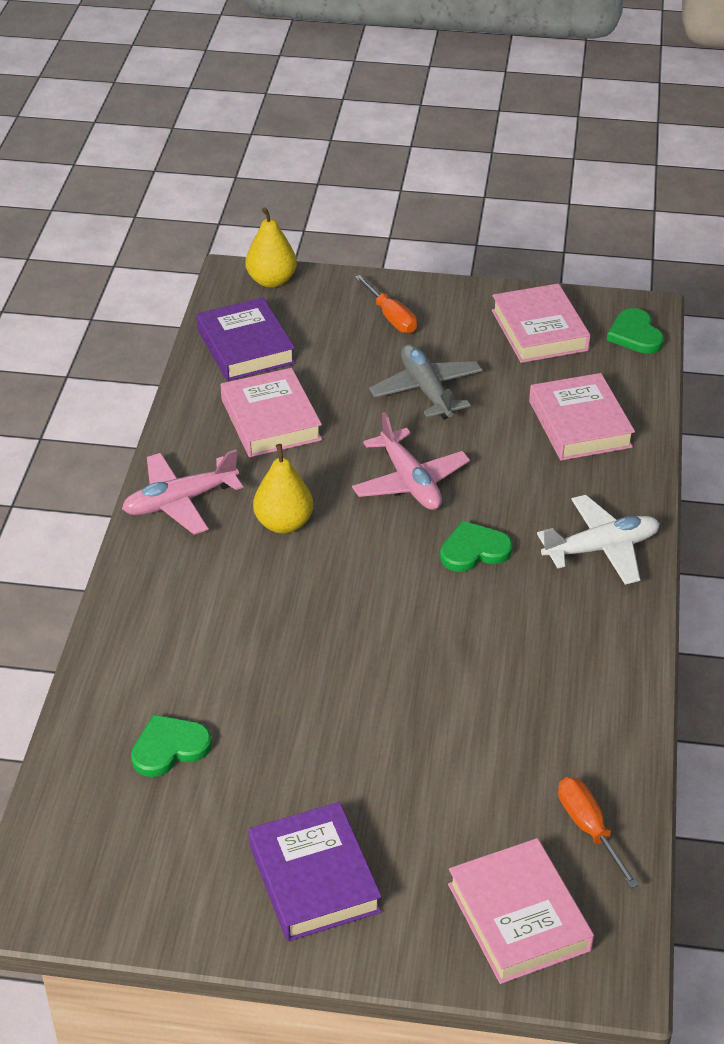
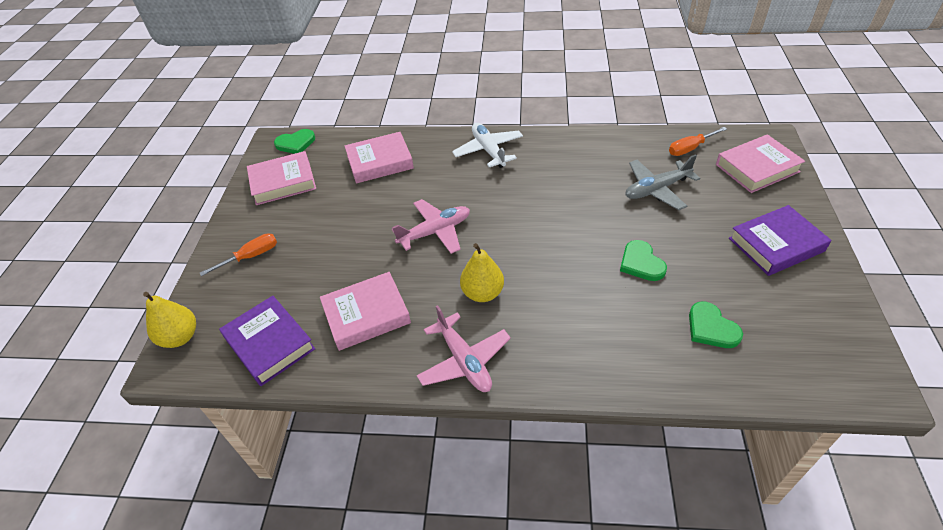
camera: 90 degrees left, 5 degrees up
purple book [196,297,295,381] -> purple book turned 75 degrees clockwise [219,296,315,386]
grey plane [369,344,482,419] -> grey plane moved to [626,154,700,210]
green heart [440,521,513,572] -> green heart moved to [620,240,667,281]

